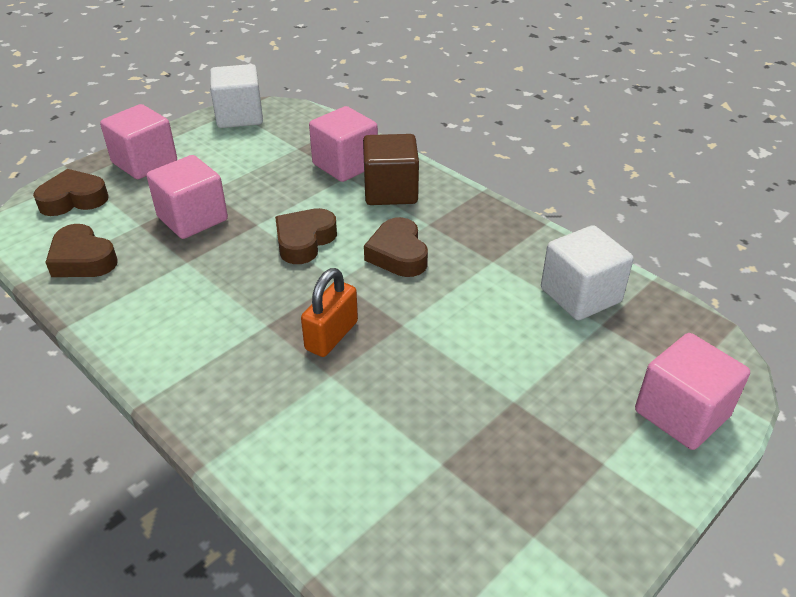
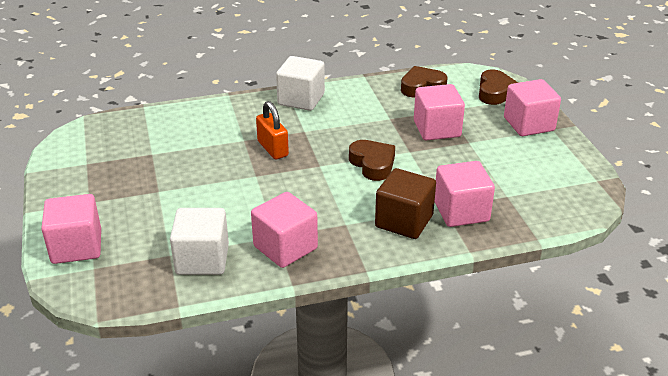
camera: 120 degrees right, 5 degrees down
white cube [210,64,263,128] -> white cube moved to [276,56,325,111]
brown heart [364,217,428,277] -> none
none -> pink cube [251,192,318,268]

